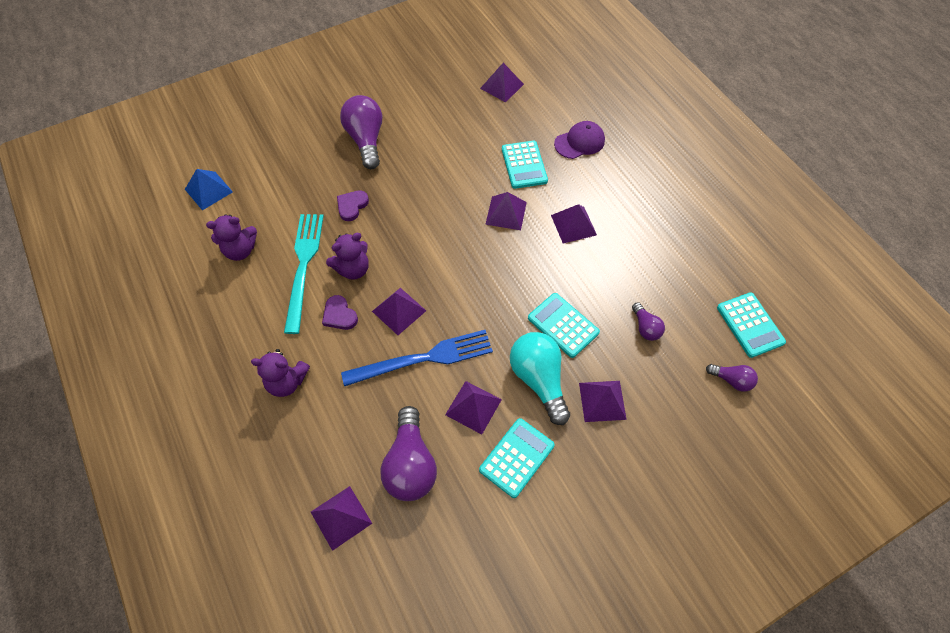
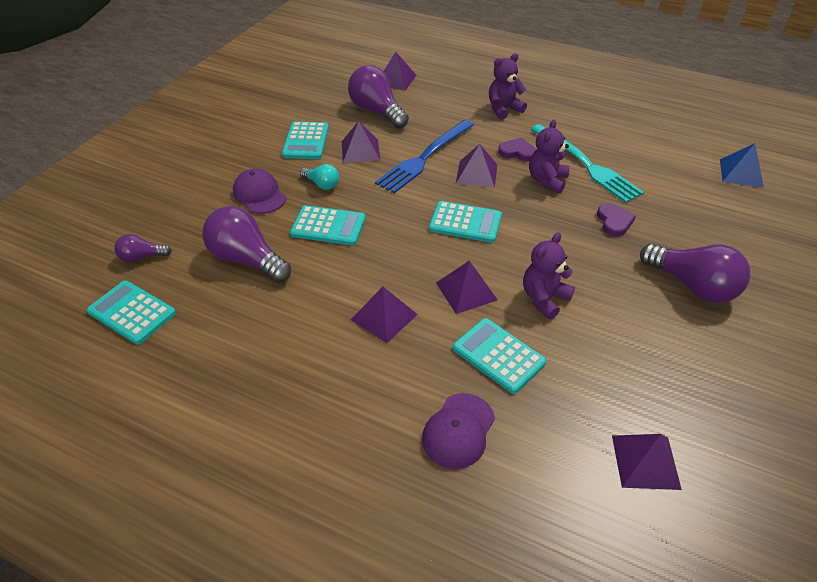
camera: 145 degrees right, 15 degrees down
purple teddy bear [206,214,257,261] -> purple teddy bear moved to [523,232,575,319]
turquoise light bulb [510,332,570,425] -> turquoise light bulb [300,164,339,190], size x0.52
purple pyramid [579,381,627,422] -> purple cap [233,169,286,214]
purple light bulb [632,302,665,341] -> purple light bulb [202,206,291,283], size x1.93
none -> turquoise calculator [429,201,502,243]

